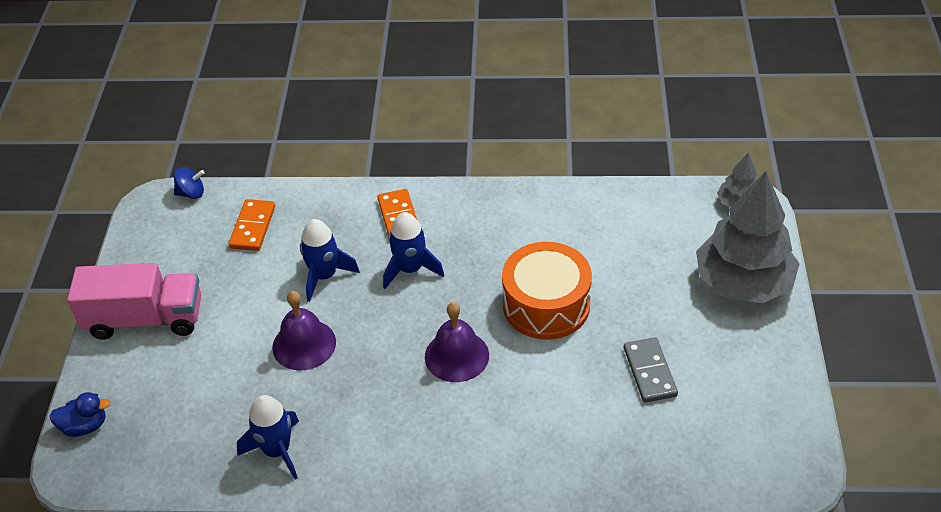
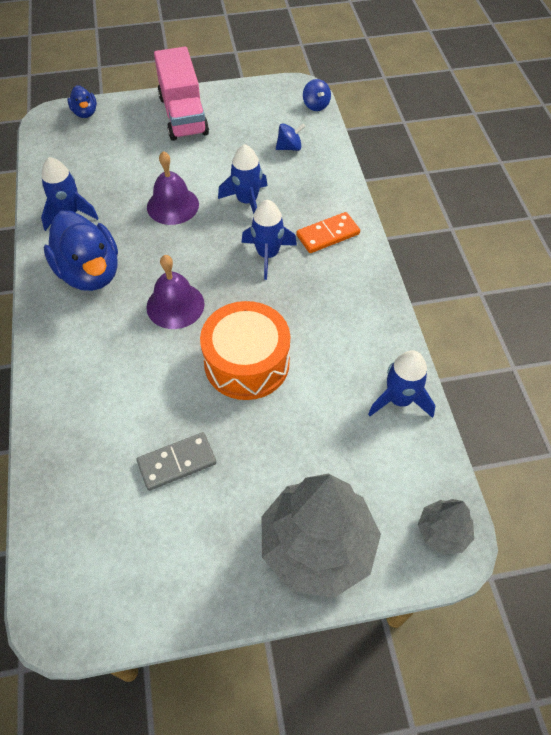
camera: 75 degrees right, 10 degrees up
orange domino [229,199,275,251] -> blue spinning top [276,124,305,151]
none -> blue duck [44,211,118,291]
none -> blue rocket [368,350,436,418]

